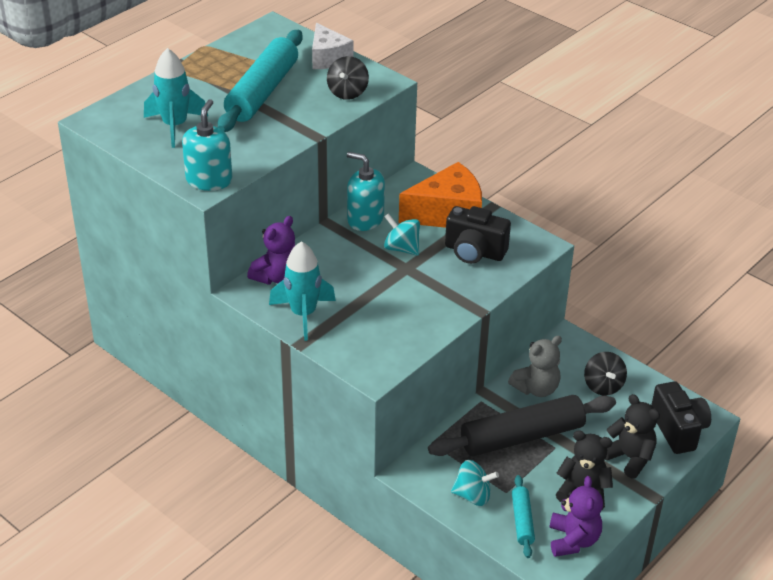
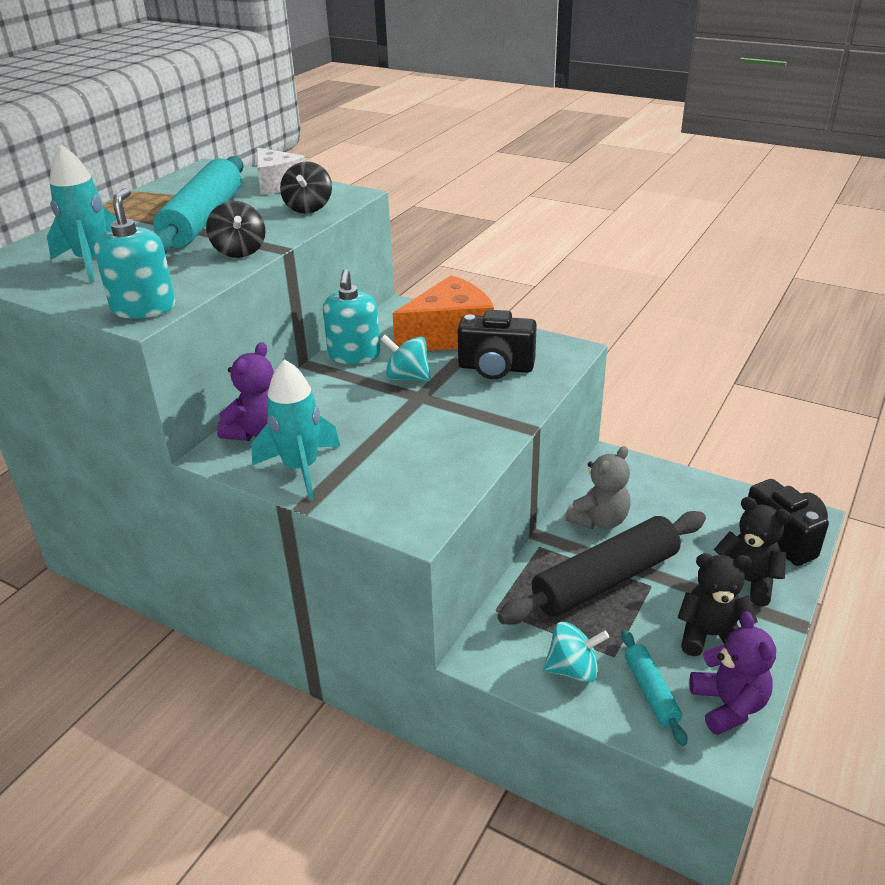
camera: 10 degrees left, 5 degrees down
turquoise soap dispenser [347,152,385,231] -> turquoise soap dispenser turned 105 degrees counterclockwise [323,269,381,364]
black spinning top [584,352,627,395] -> black spinning top moved to [206,201,266,258]

